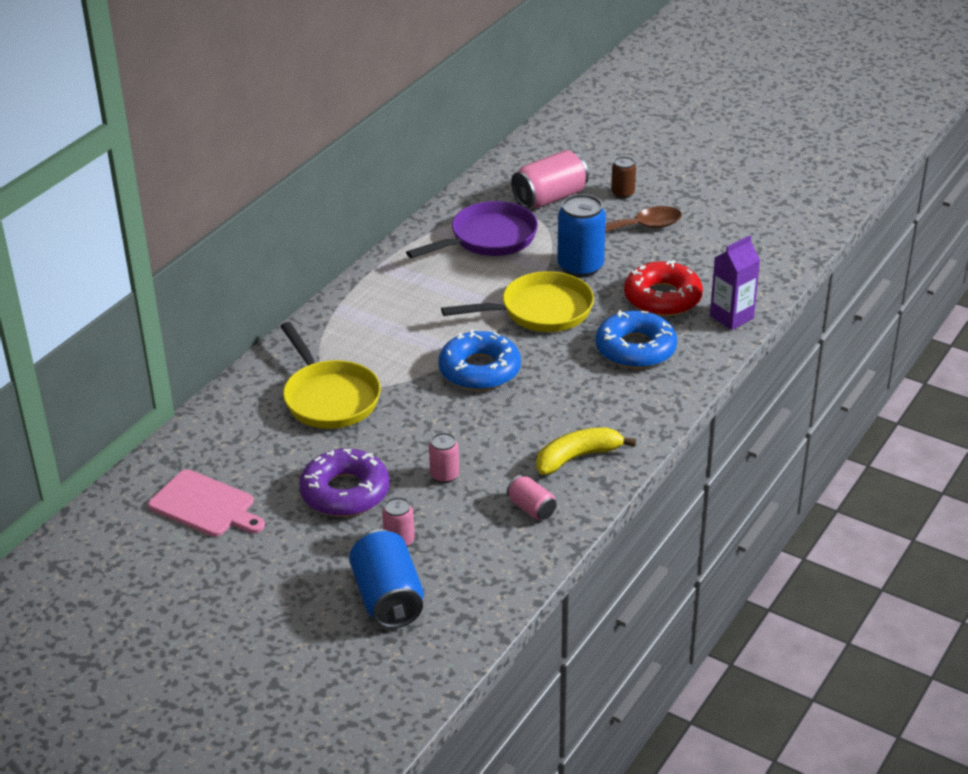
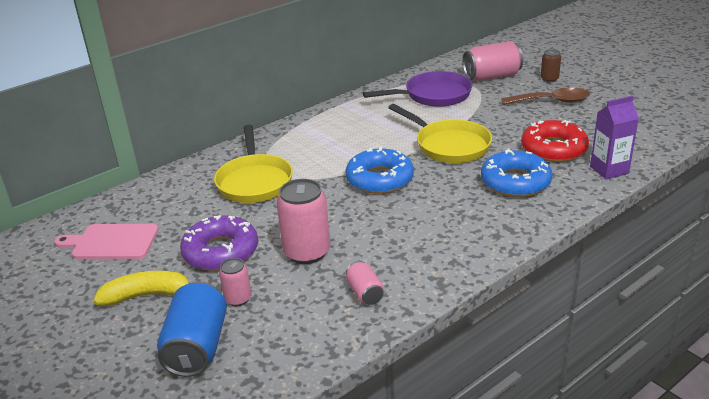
camera: 20 degrees right, 5 degrees down
pink cutting board [148,469,265,537] -> pink cutting board turned 135 degrees clockwise [54,224,159,259]
pink can [429,433,459,483] -> pink can [277,179,330,264], size x1.86
yellow pan [441,271,594,332] -> yellow pan turned 45 degrees clockwise [388,104,492,163]
yellow banana [536,427,636,475] -> yellow banana moved to [93,271,189,306]
blue can [557,194,606,277] -> none

